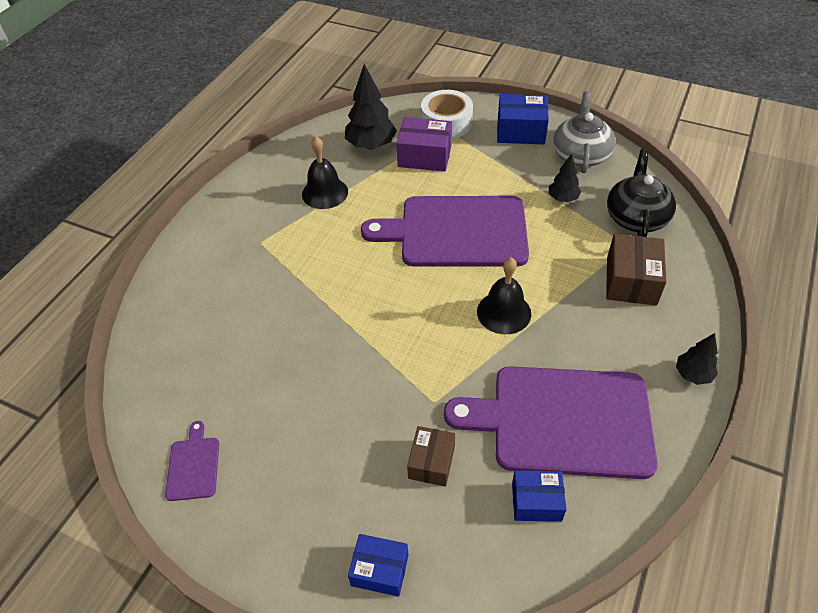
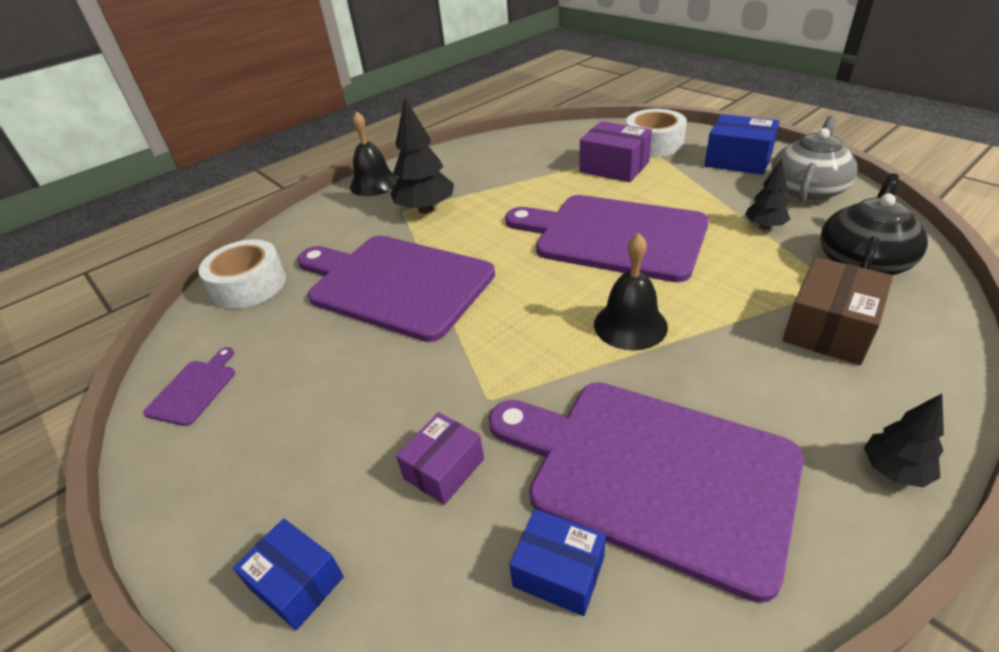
camera: 25 degrees right, 10 degrees down
black bell [302,137,348,209] -> black bell moved to [350,111,398,196]
black tree [345,64,397,150] -> black tree moved to [390,97,454,214]
brown box [407,426,455,487] -> purple box [396,412,484,505]
none -> white tape [198,239,286,309]
none -> purple cutting board [297,236,495,342]

